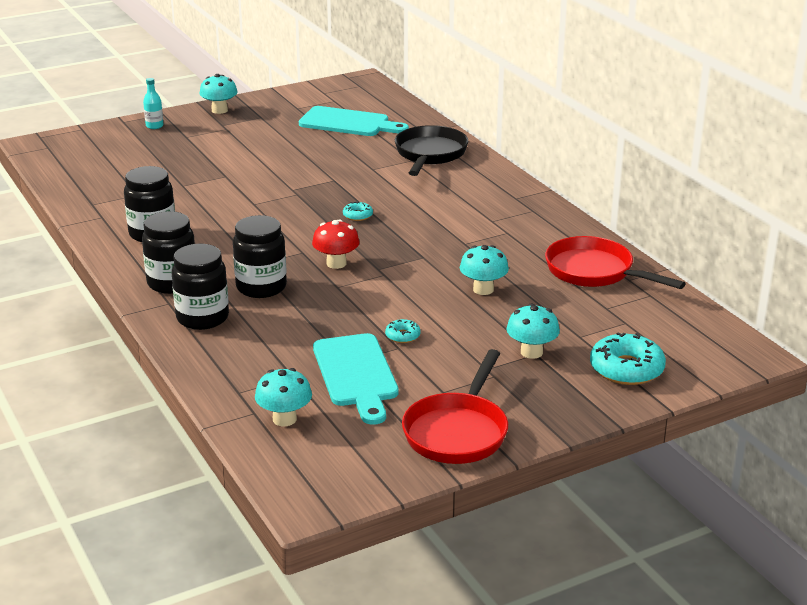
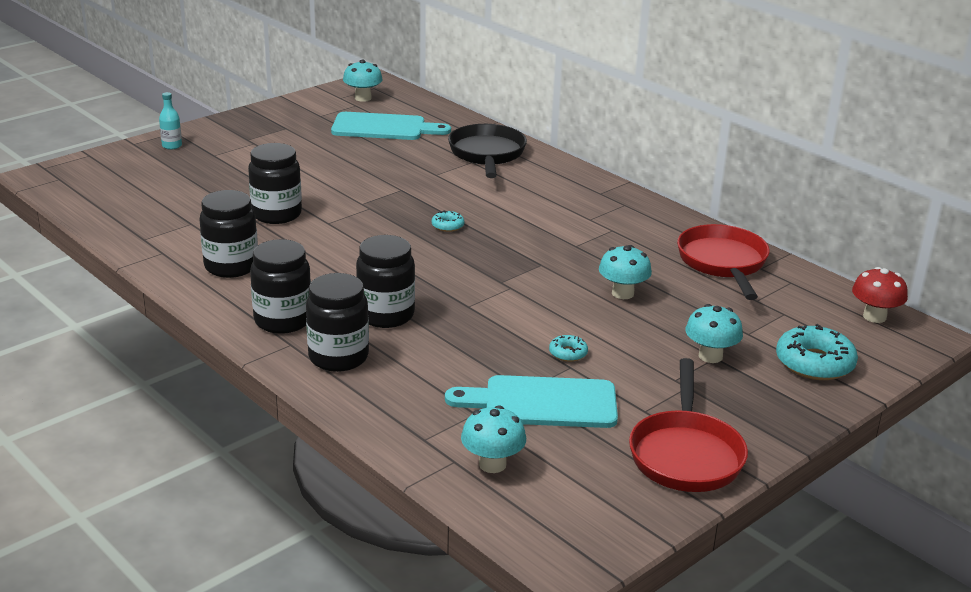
camera: 15 degrees left, 0 degrees up
turquoise mushroom [199,74,238,114] -> turquoise mushroom moved to [343,60,383,102]
red mushroom [312,220,360,269] -> red mushroom moved to [852,267,908,323]
turquoise cutting board [313,333,399,425] -> turquoise cutting board turned 120 degrees clockwise [445,375,618,428]
red pan [545,236,686,289] -> red pan turned 60 degrees clockwise [677,224,770,300]
none -> black jar [248,143,302,224]

